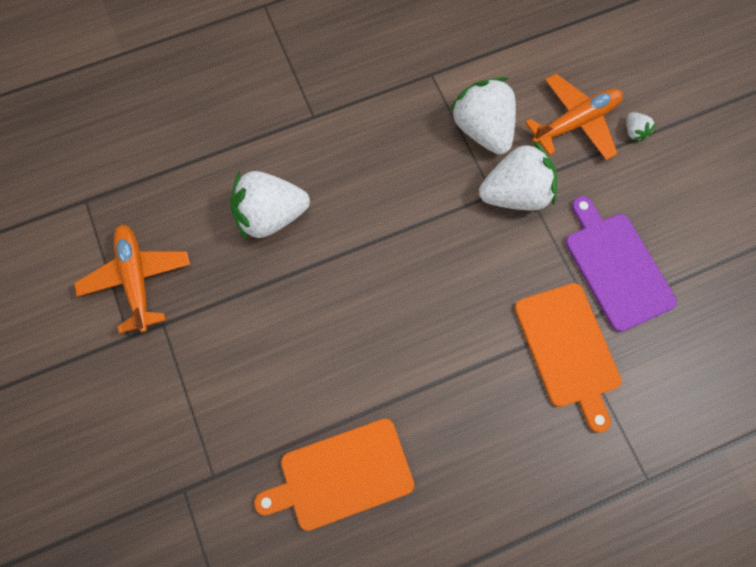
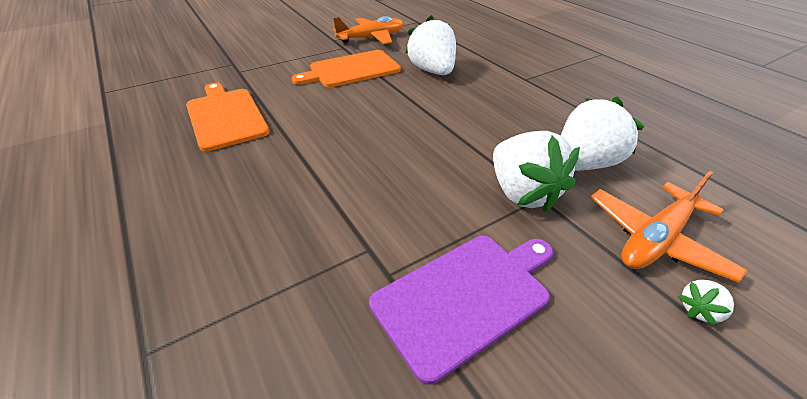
camera: 80 degrees right, 30 degrees down
orange cutting board [515,283,622,433] -> orange cutting board moved to [291,50,401,87]
orange plane [525,74,623,160] -> orange plane turned 90 degrees clockwise [590,171,747,283]

